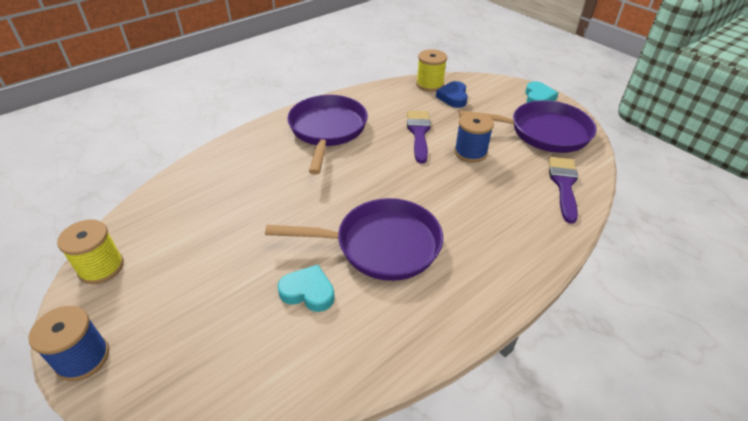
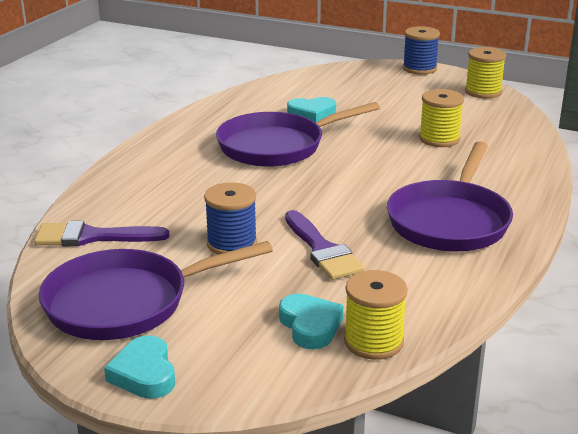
camera: 155 degrees right, 15 degrees down
purple pan [287,95,368,175] -> purple pan turned 45 degrees clockwise [387,141,513,252]
blue heart [436,81,468,108] -> turquoise heart [279,294,343,349]
purple brush [548,157,578,224] -> purple brush turned 105 degrees clockwise [34,221,169,246]
none -> yellow spool [419,89,464,147]

